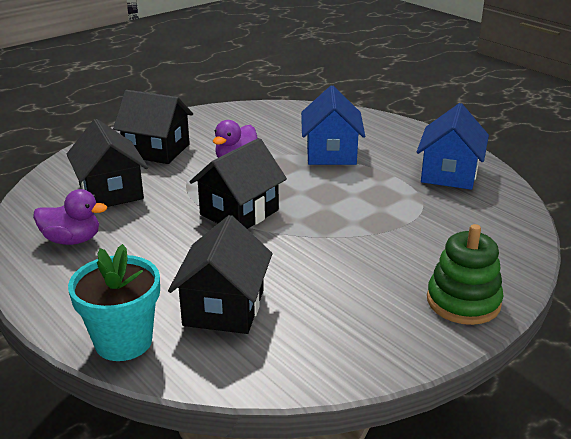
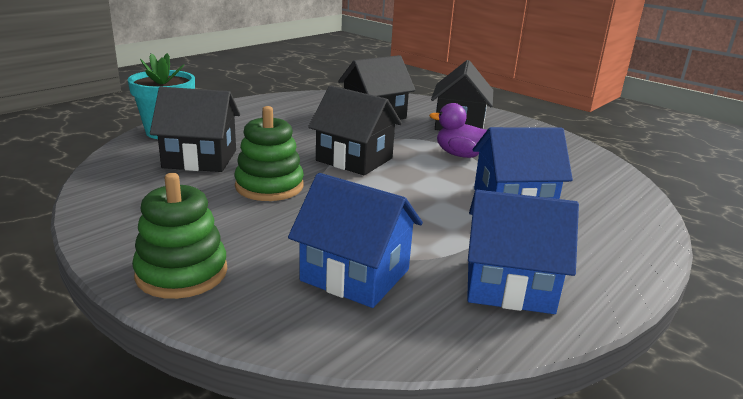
camera: 80 degrees right, 5 degrees down
purple duck [33,189,107,245] -> none
none -> green stacking toy [234,106,304,201]
none -> blue house [288,173,423,308]

